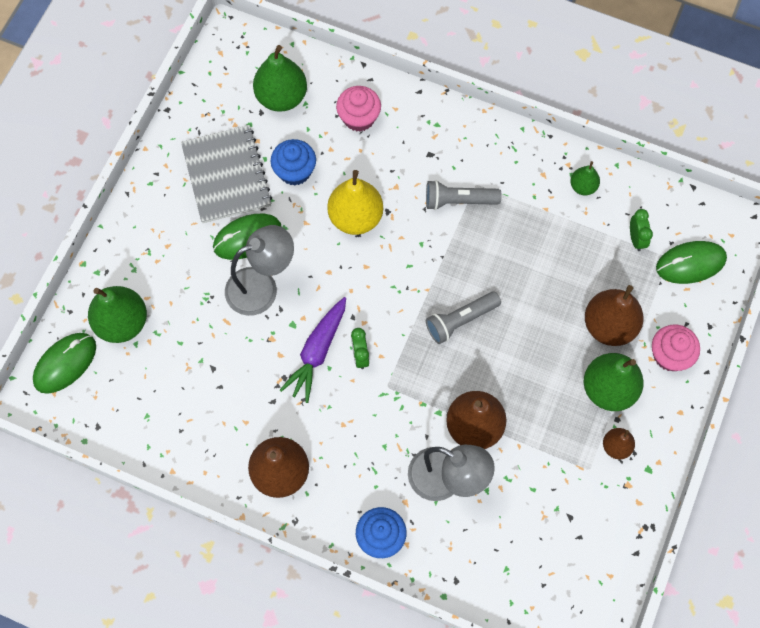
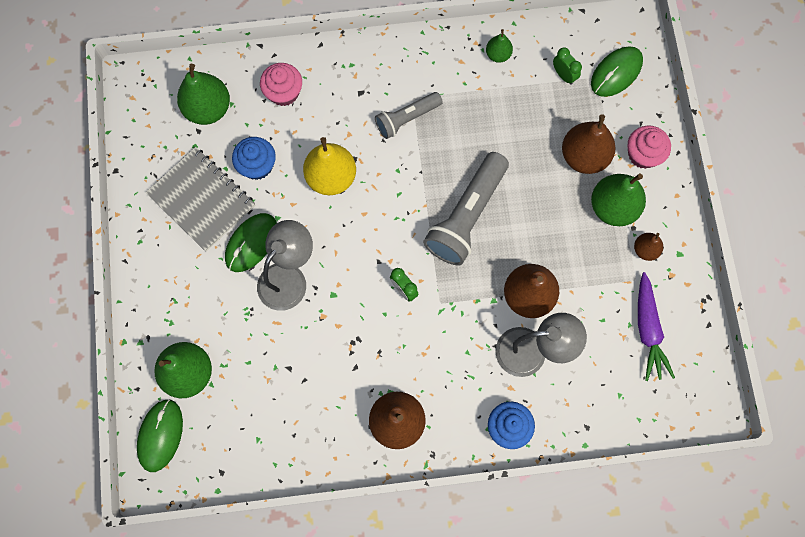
camera: 30 degrees left, 5 degrees up
purple carrot [280,297,346,403] -> purple carrot moved to [638,272,675,381]
grey flashlight [426,291,501,344] -> grey flashlight [423,152,509,265], size x1.67

